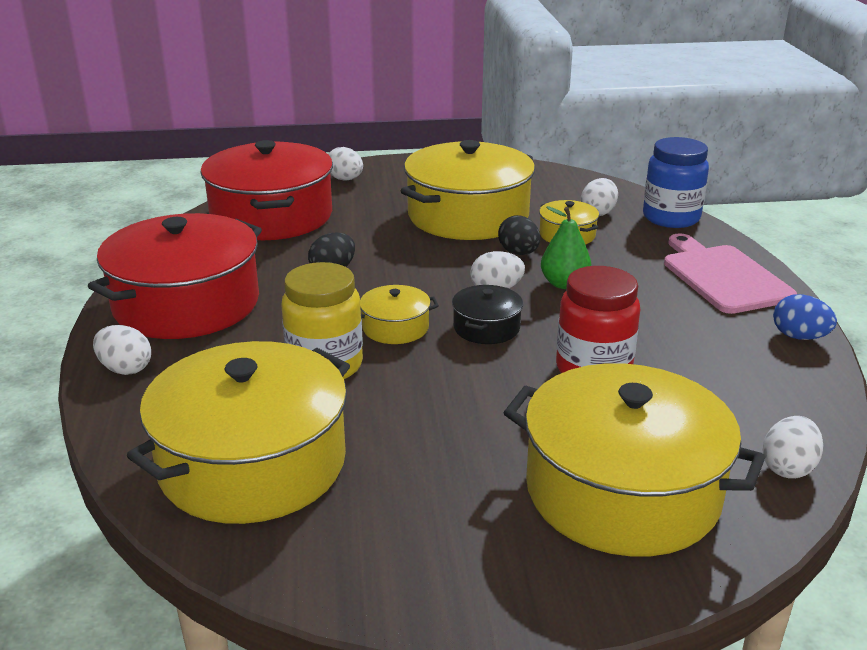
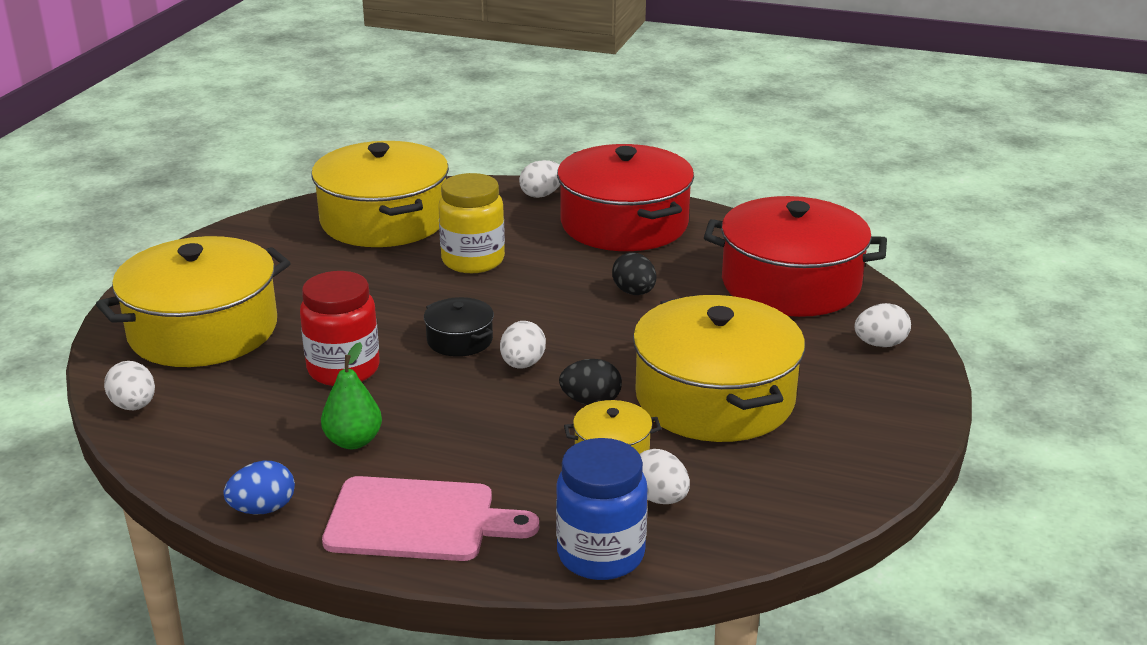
camera: 115 degrees right, 0 degrees up
yellow pot [360,285,439,344] -> none
green pear [541,206,591,289] -> green pear moved to [321,342,382,449]

